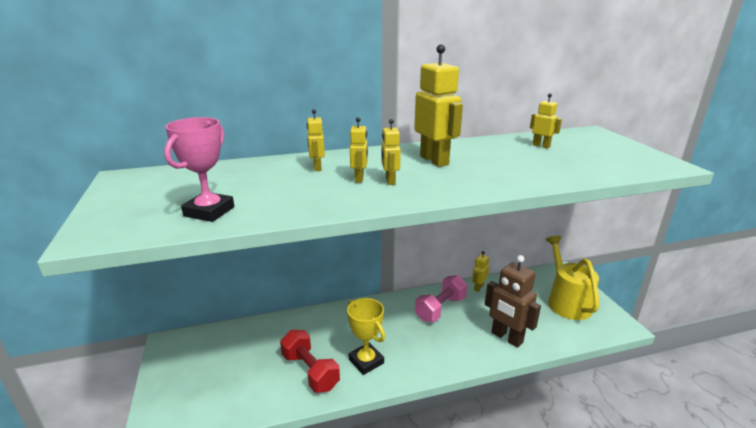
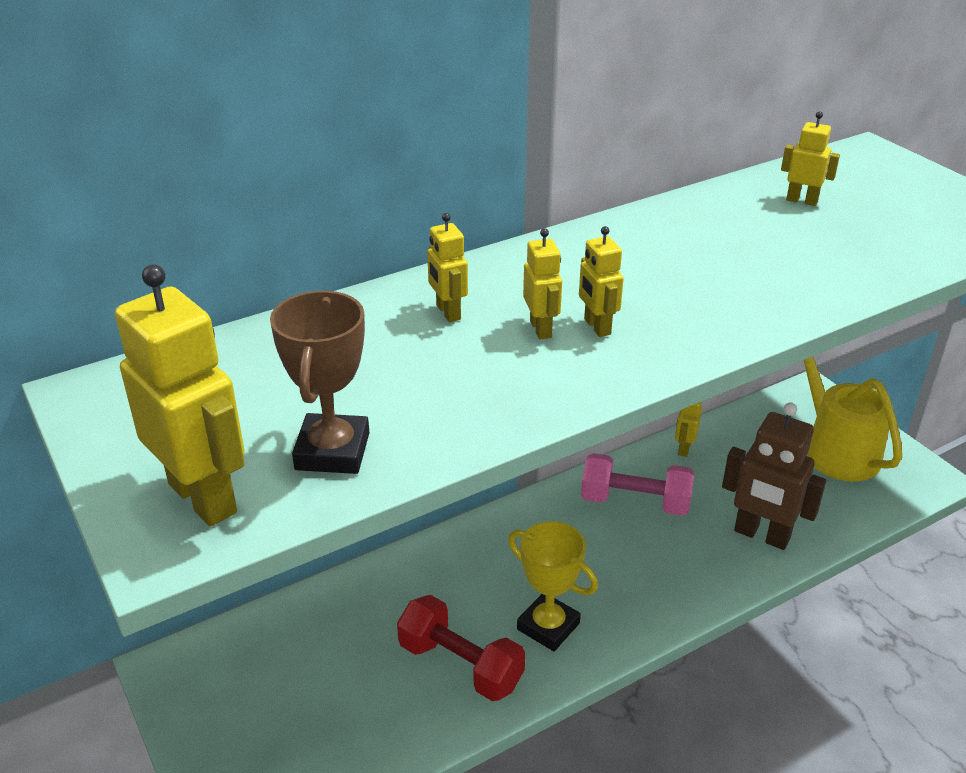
camera: 15 degrees left, 10 degrees up
pink trophy [164,117,234,222] -> brown trophy [270,291,369,474]
yellow robot [414,44,463,167] -> yellow robot moved to [115,264,245,527]
pink dumbbell [415,275,468,322] -> pink dumbbell turned 75 degrees clockwise [581,453,694,516]

